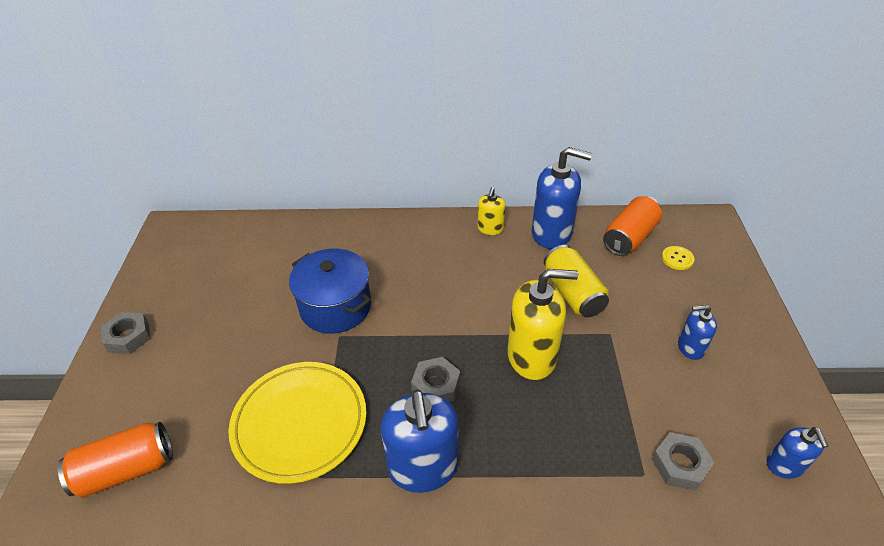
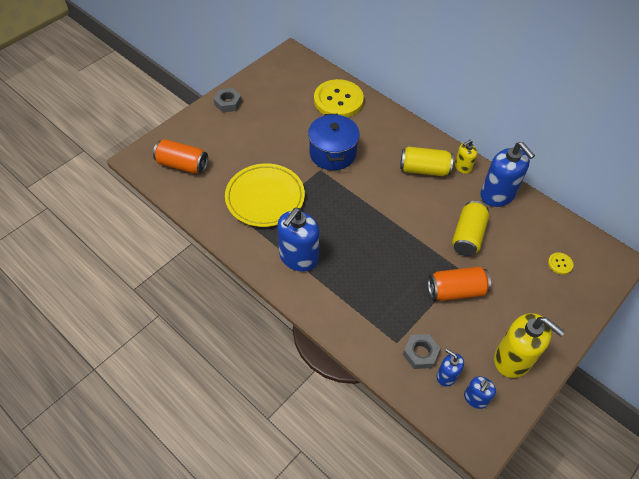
camera: 40 degrees right, 10 degrees up
grey nut [411,357,460,402] -> none
yellow soap dispenser [508,269,578,380] -> yellow soap dispenser moved to [494,313,565,378]
orange can [603,196,662,256] -> orange can moved to [428,266,491,301]
blue soap dispenser [678,305,717,360] -> blue soap dispenser moved to [437,349,464,386]
none -> yellow button [314,79,364,117]
none -> yellow can [400,146,453,176]

